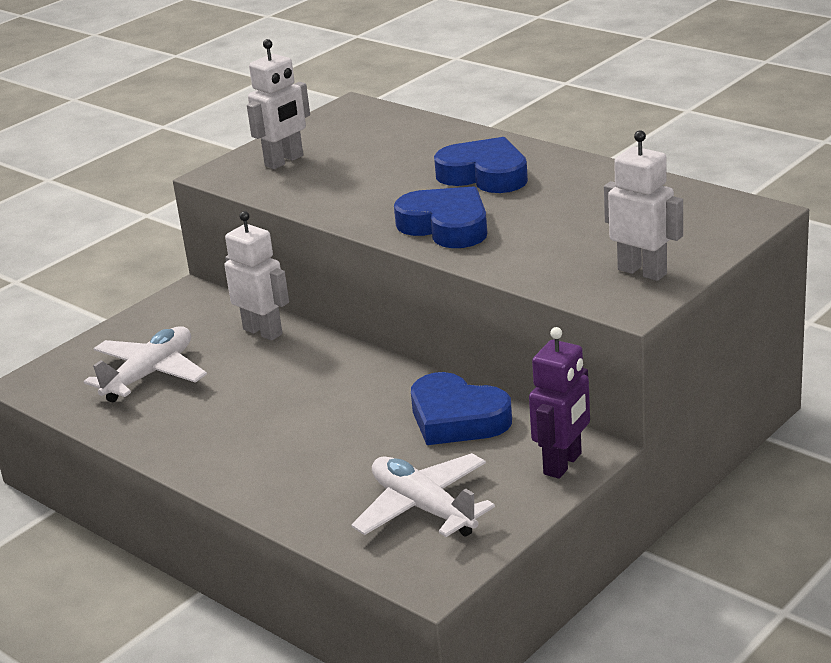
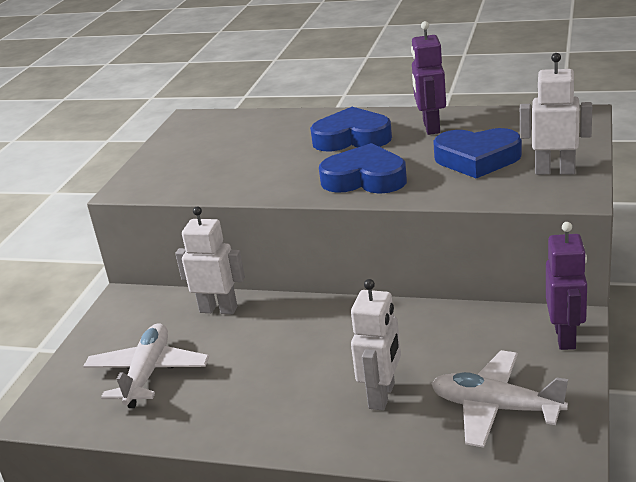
camera: 25 degrees left, 0 degrees up
white robot [247,39,310,169] -> white robot moved to [351,279,401,411]
blue heart [411,372,512,445] -> blue heart moved to [433,128,522,179]
none -> purple robot [411,21,446,135]

